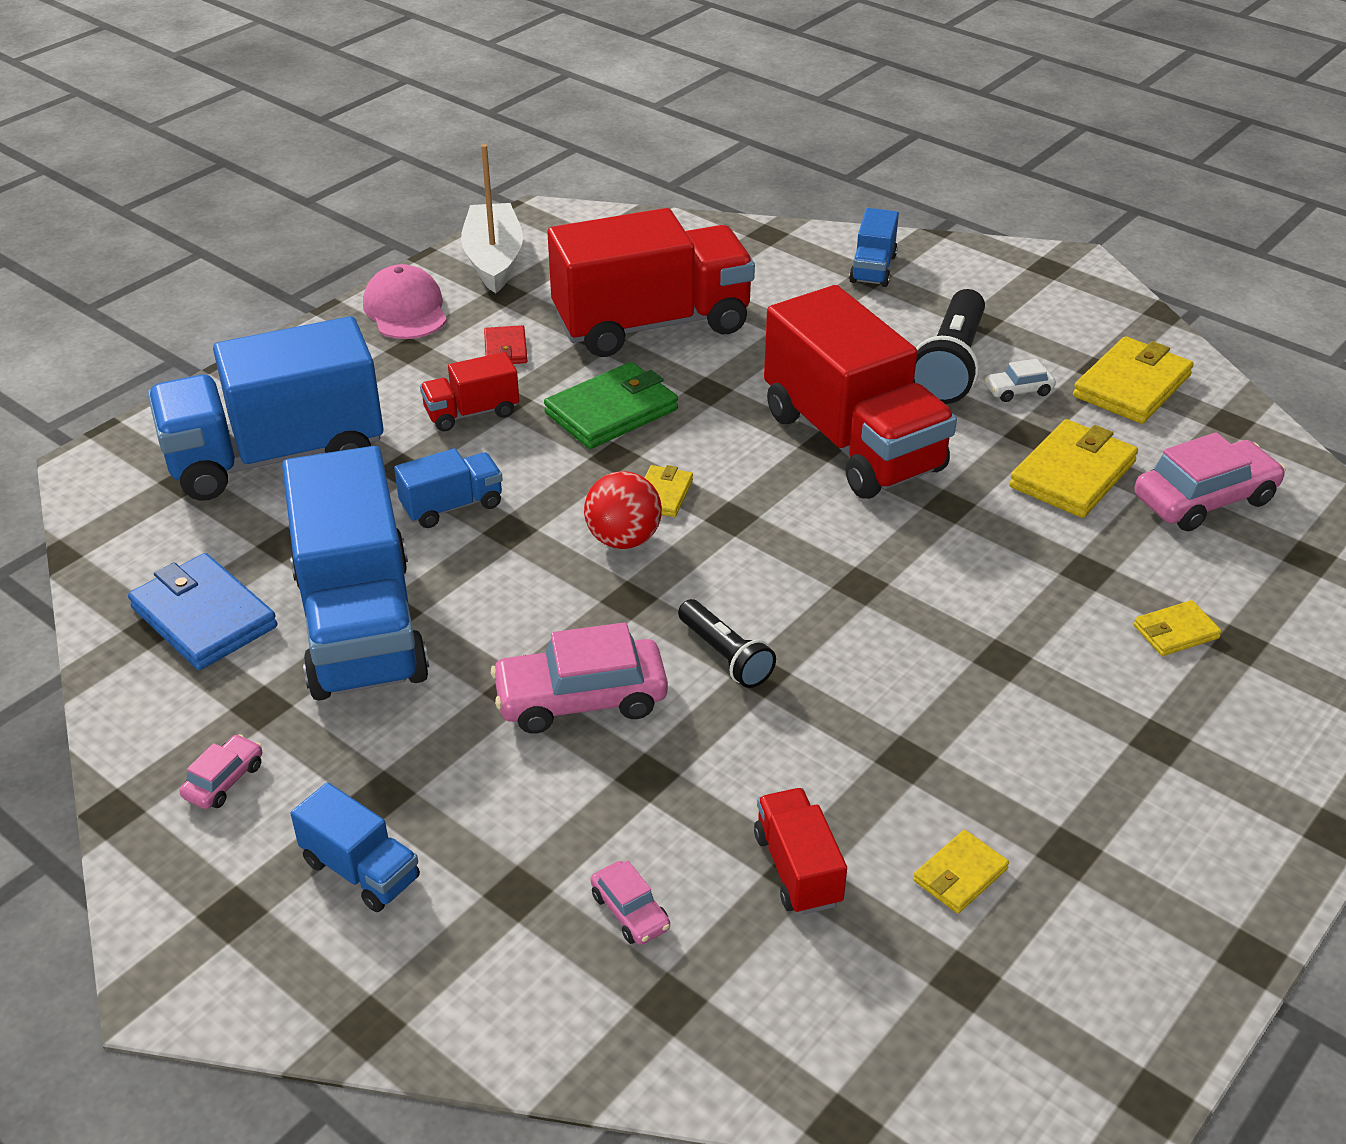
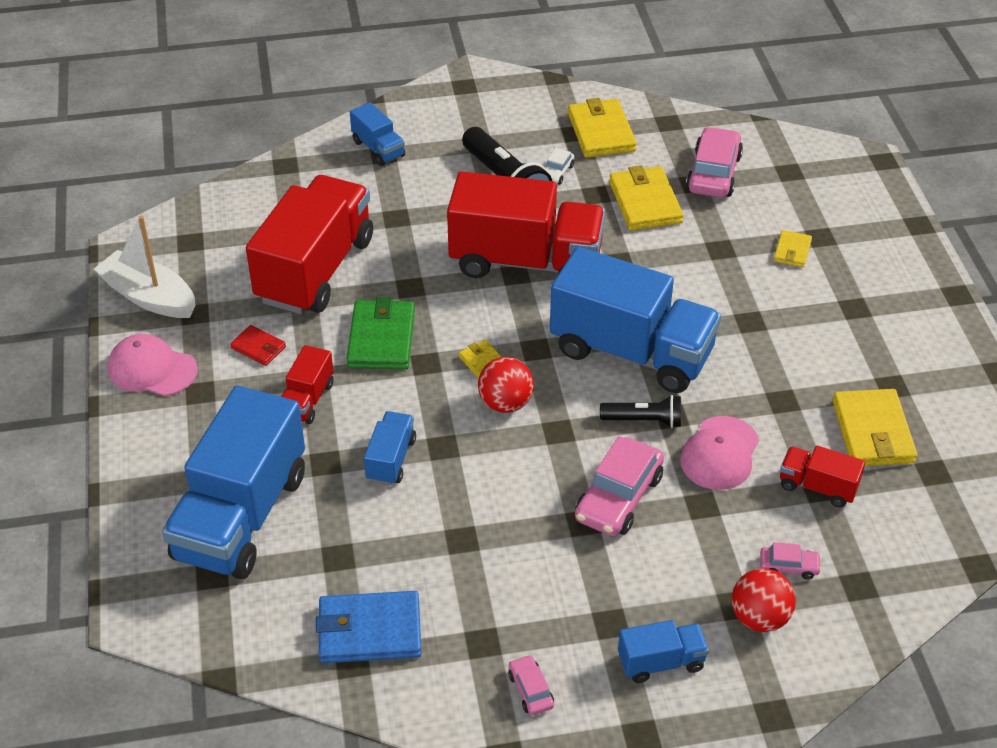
camera: 50 degrees left, 5 degrees up
blue truck [282,446,429,700] -> blue truck moved to [550,247,721,393]
yellow wallet [913,830,1009,913] -> yellow wallet [833,389,917,466], size x1.86
none -> pink cap [680,416,759,490]
none -> red ball [732,568,796,632]

